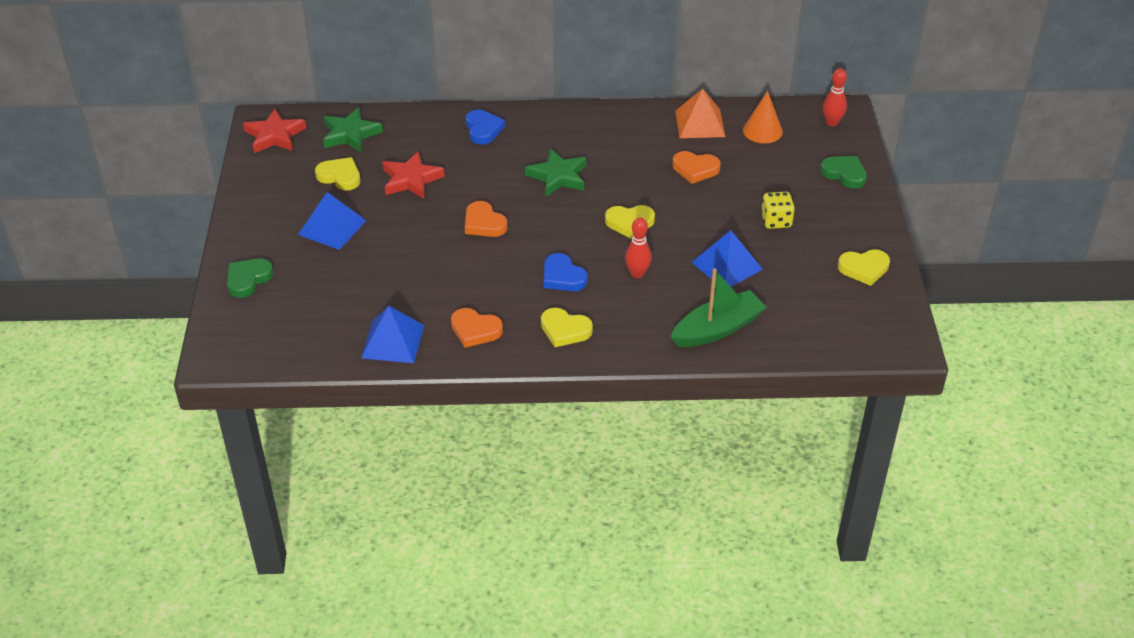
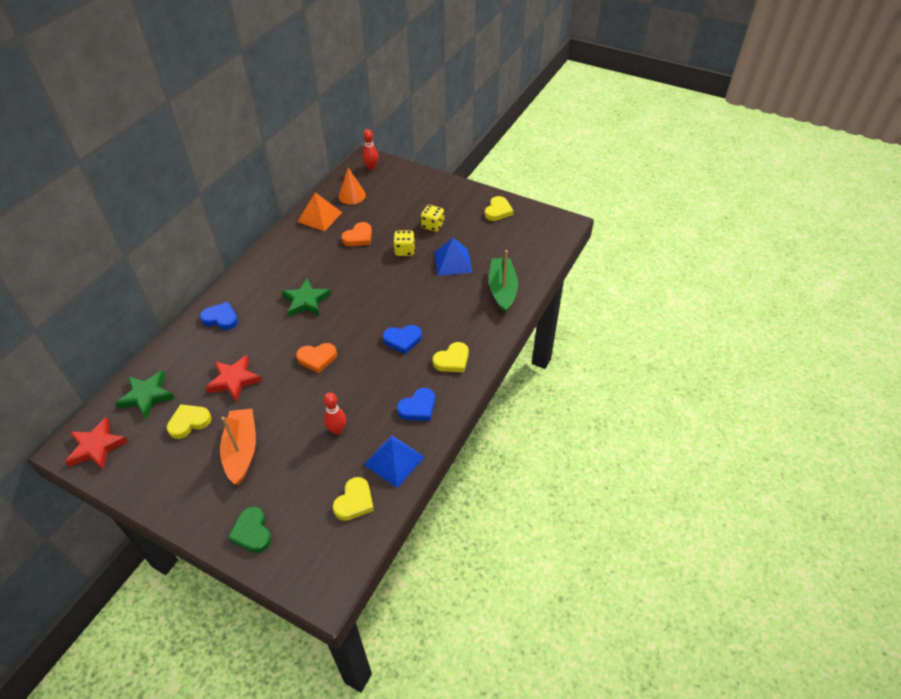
camera: 60 degrees left, 5 degrees up
blue pyramid [298,192,367,250] -> orange boat [220,409,256,485]
orange heart [451,308,503,348] -> blue heart [397,388,435,421]
yellow heart [605,205,655,239] -> yellow heart moved to [333,477,374,521]
red bowling pin [625,217,652,278] -> red bowling pin moved to [323,392,346,435]
green heart [820,156,867,188] -> none
none -> yellow dice [393,231,415,256]

